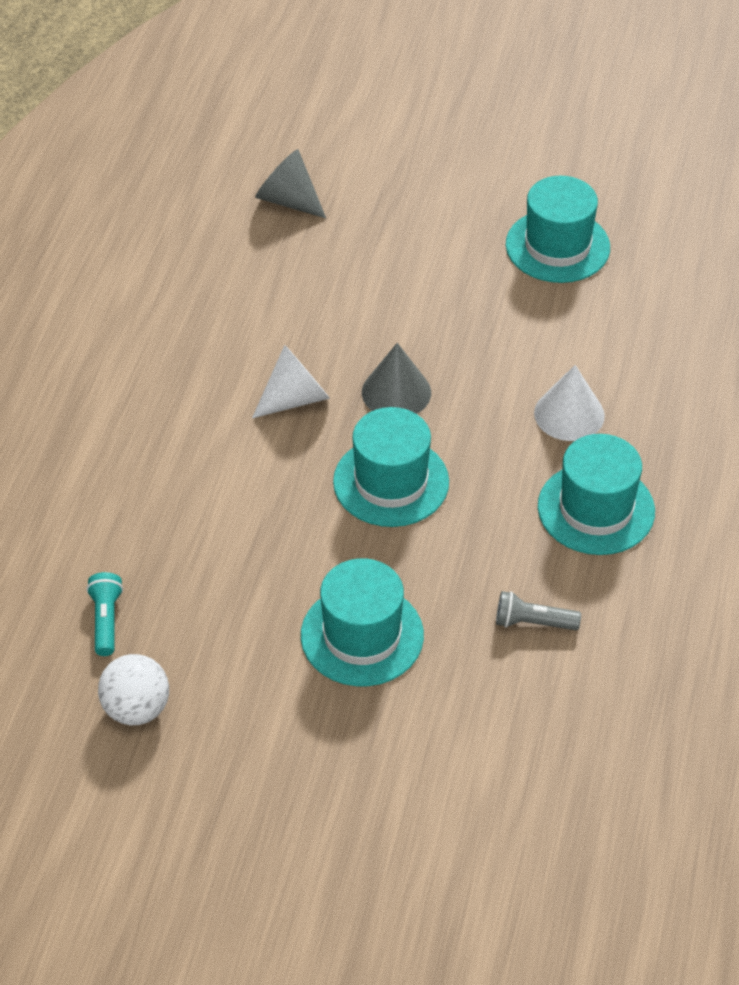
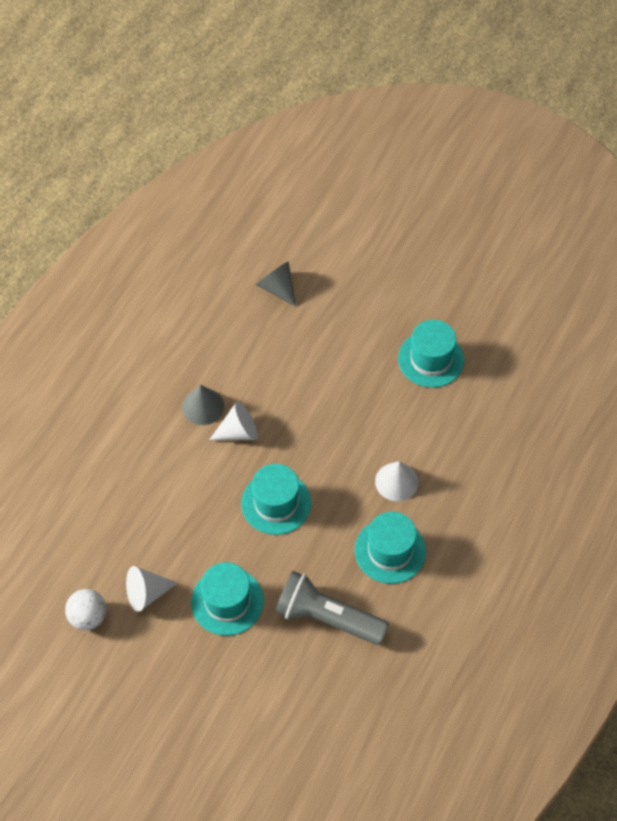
camera: 15 degrees right, 10 degrees up
turquoise flashlight [86,572,123,656] -> none
grey cone [362,343,431,414] -> grey cone moved to [182,385,224,425]
grey flashlight [496,591,581,630] -> grey flashlight [275,571,389,645], size x2.23
none -> white cone [126,566,178,612]

